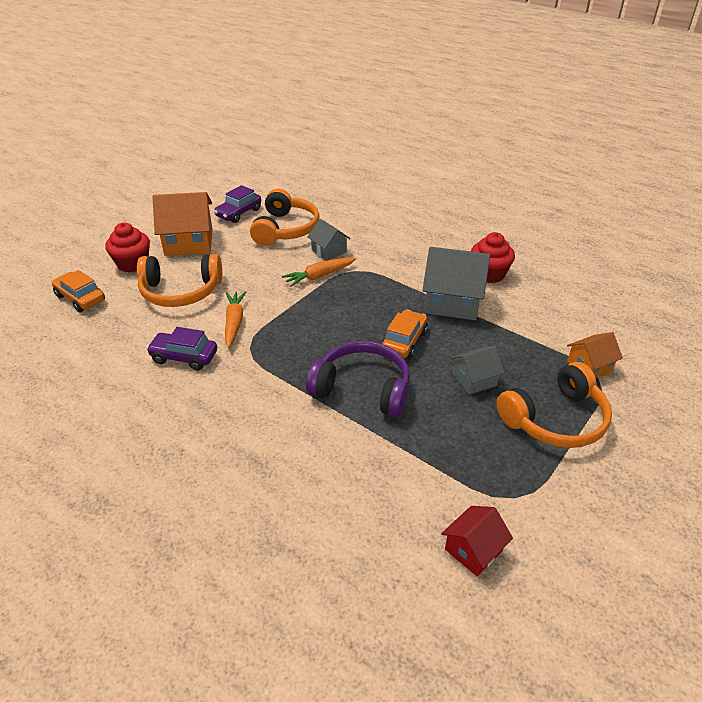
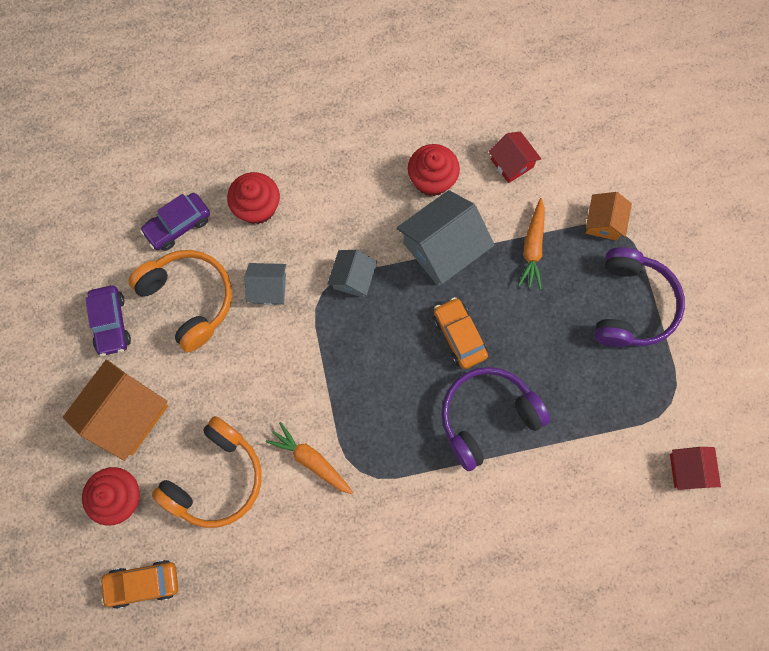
camera: 50 degrees left, 35 degrees up
purple car [146,327,217,370] -> purple car moved to [140,193,210,251]
orange carrot [282,258,356,287] -> orange carrot moved to [518,198,545,289]
grey house [451,346,504,395] -> grey house moved to [327,250,377,298]
orange headphones [497,362,612,448] -> purple headphones [594,247,685,347]
none -> red cupcake [227,172,280,224]
none -> red house [489,132,541,183]

